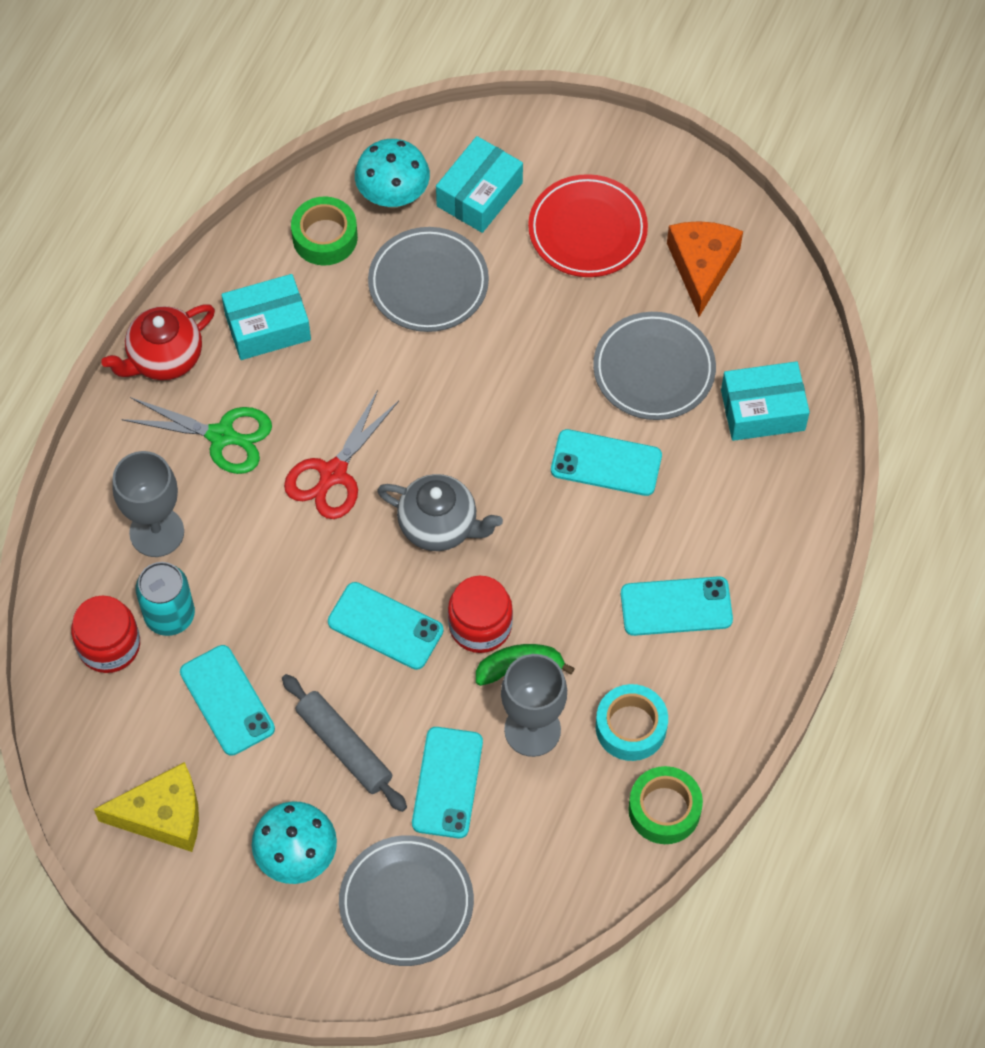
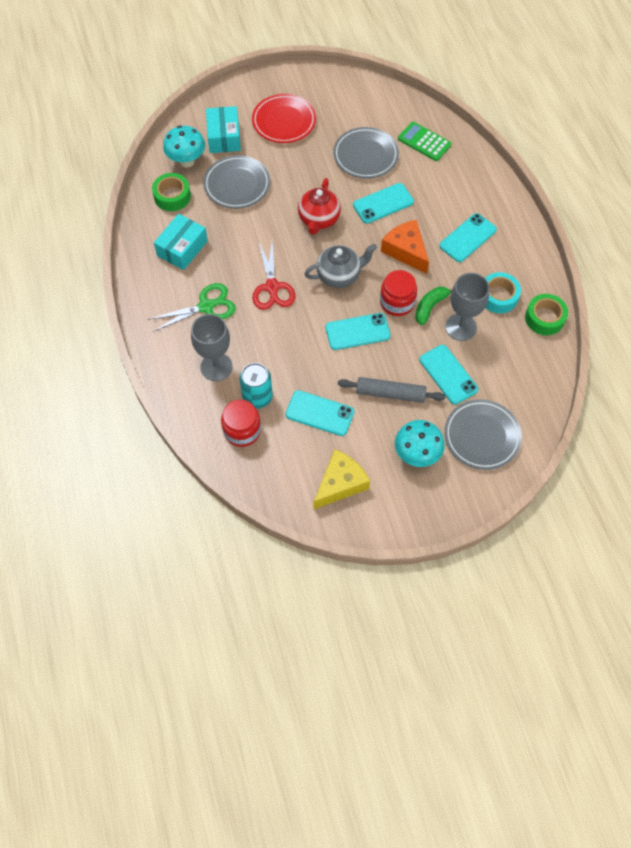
camera: 40 degrees left, 0 degrees up
red teapot [101,305,215,380] -> red teapot moved to [298,178,341,235]
orange cheese [667,221,743,317] -> orange cheese moved to [381,220,429,274]
turquoise box [721,361,810,441] -> green calculator [398,122,452,161]

